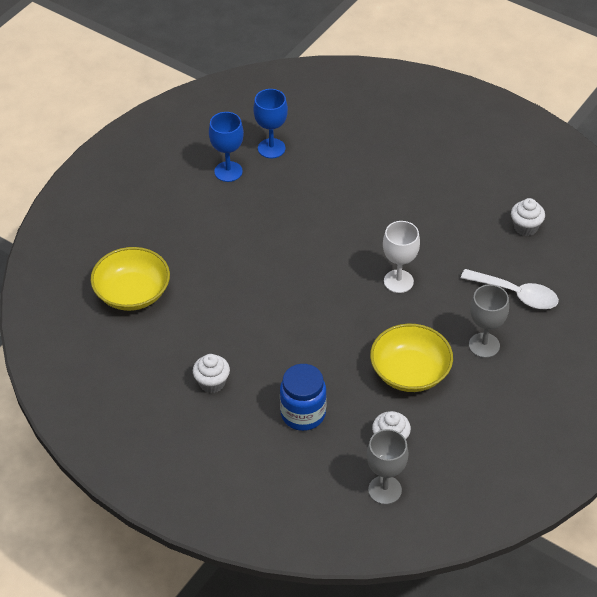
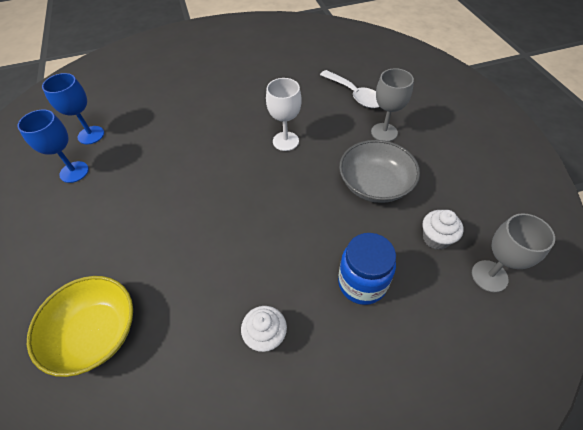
camera: 50 degrees left, 5 degrees up
yellow bowl [370,324,453,392] -> grey bowl [339,140,420,203]
white spoon [461,269,559,309] -> white spoon turned 75 degrees clockwise [320,70,380,108]
white cupcake [511,198,545,236] -> none

